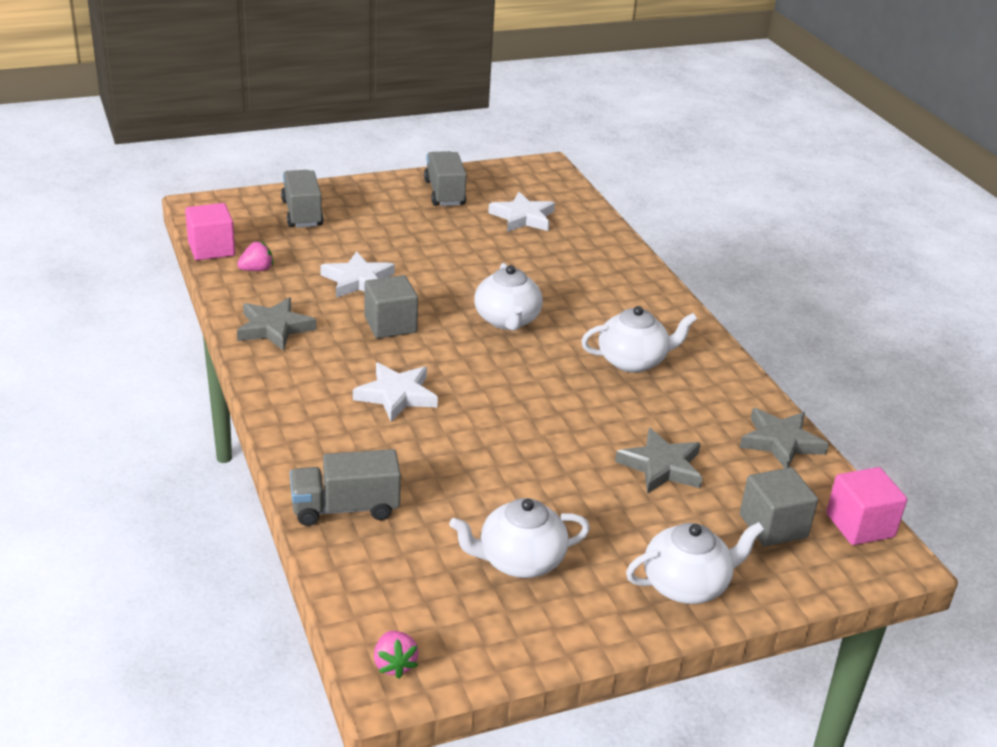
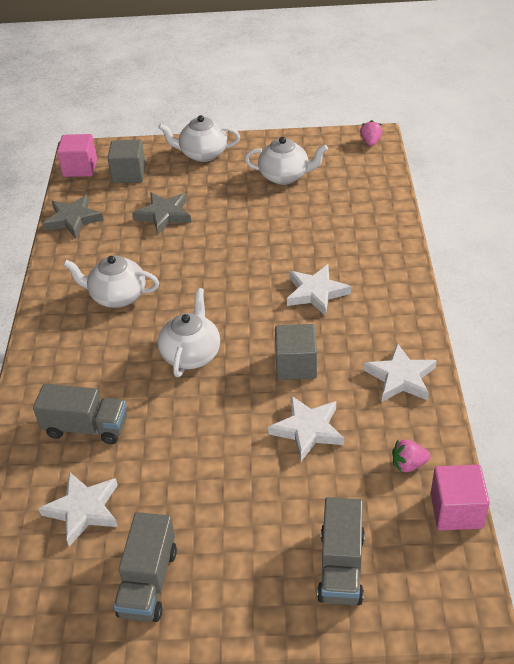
camera: 155 degrees left, 10 degrees up
grey star [237,297,316,351] -> white star [364,343,437,402]
grey truck [290,449,401,526] -> grey truck moved to [33,384,127,444]

